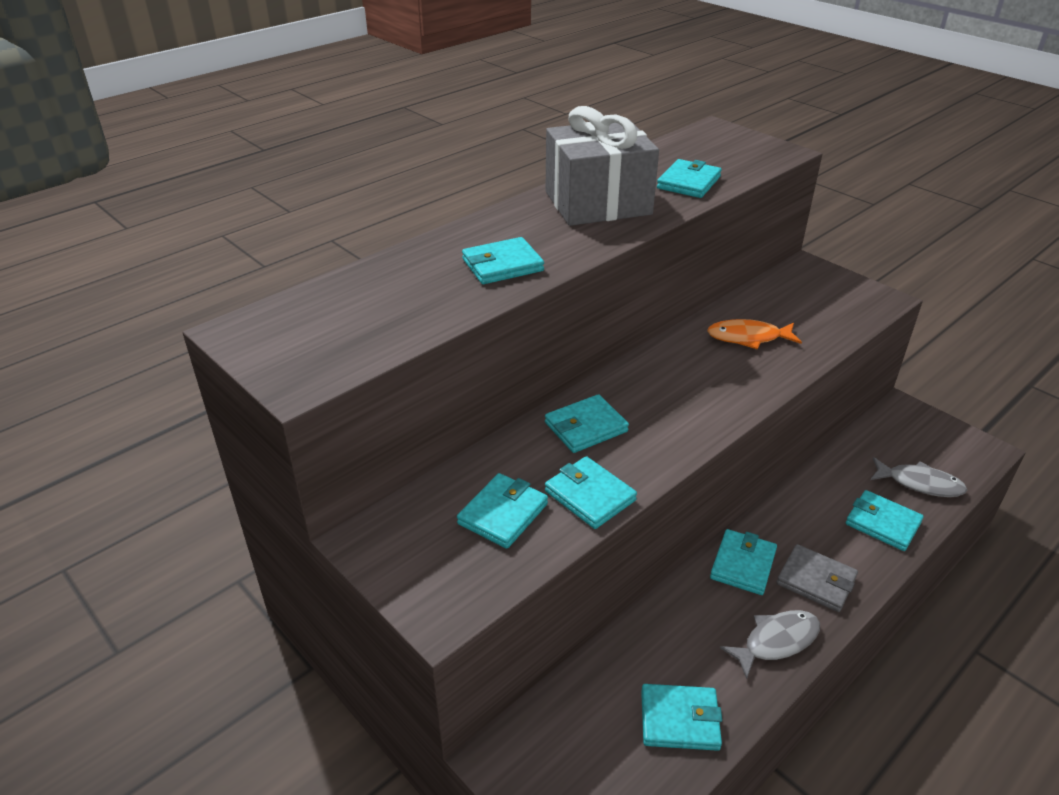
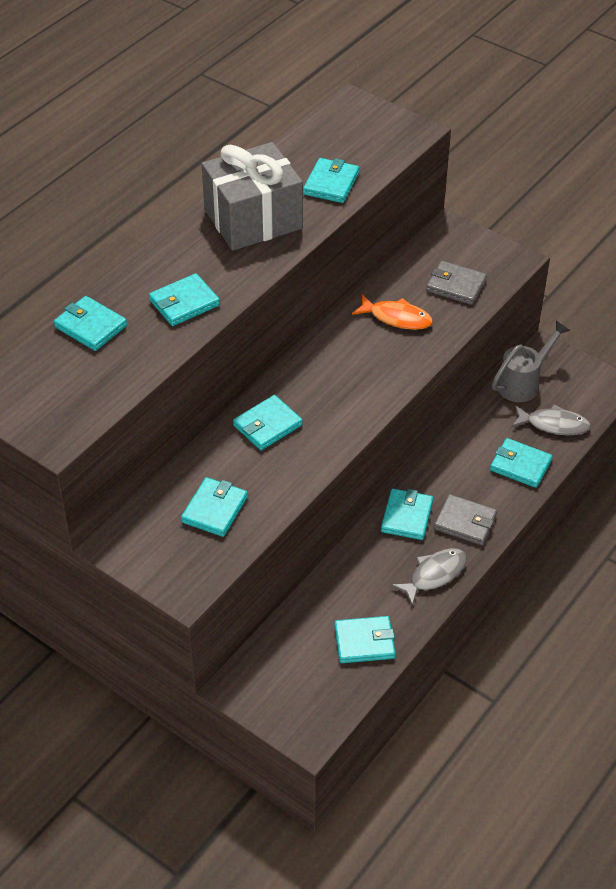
camera: 10 degrees left, 10 degrees up
turquoise wallet [545,456,637,529] -> turquoise wallet moved to [54,296,127,351]
orange fish [707,319,802,350] -> orange fish turned 150 degrees counterclockwise [352,294,433,330]
none -> grey wallet [426,261,487,305]
none -> grey watering can [492,320,570,402]

